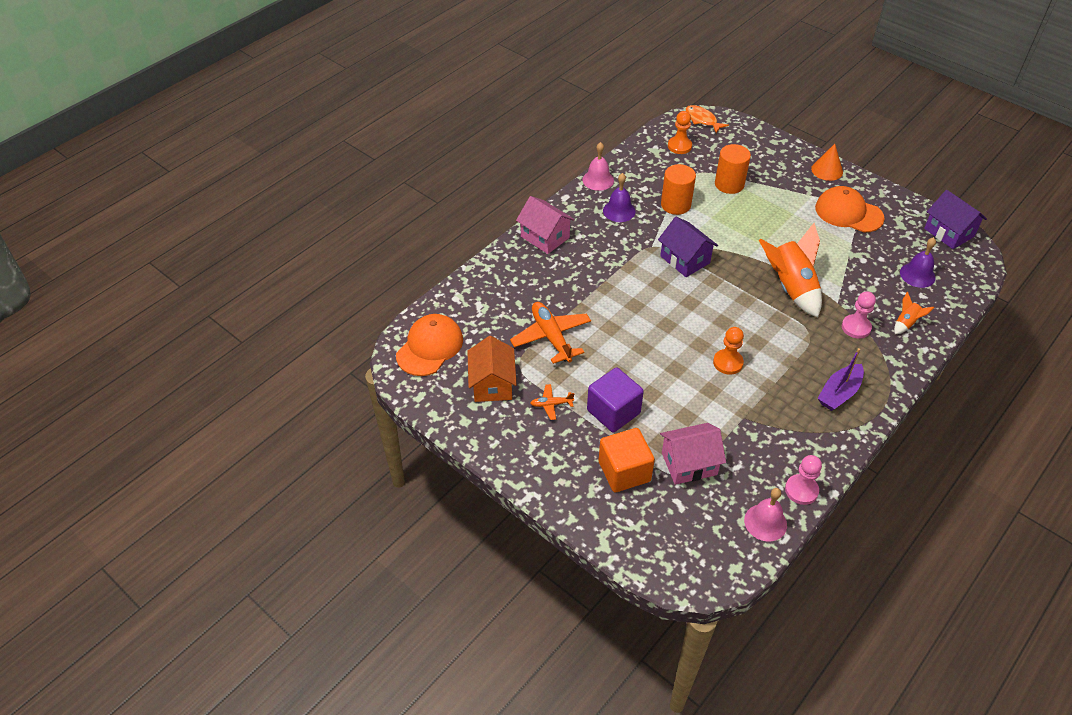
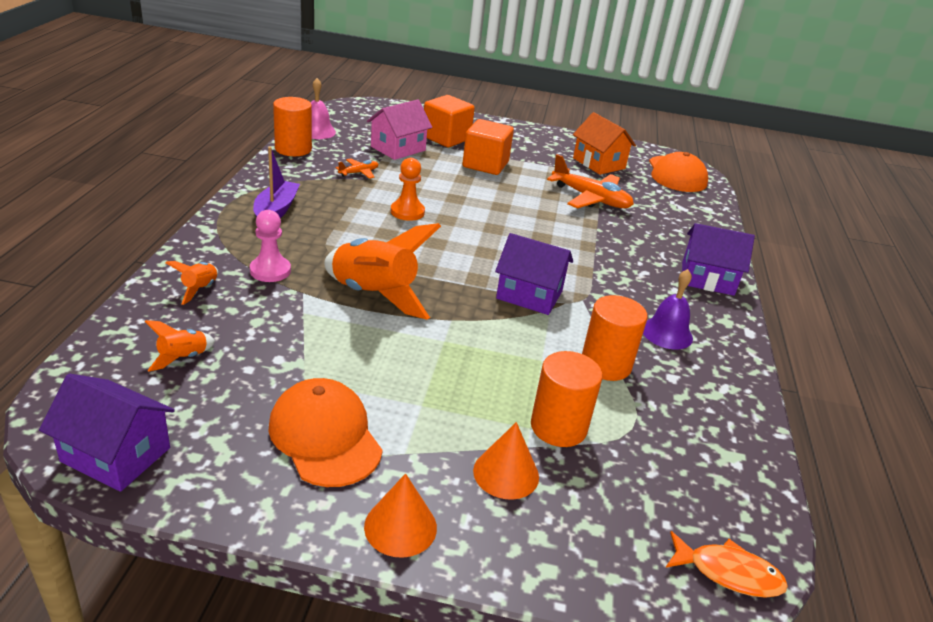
camera: 145 degrees right, 15 degrees down
pink house [516,196,575,254] -> purple house [682,223,755,296]
orange plane [530,384,574,420] -> orange plane moved to [336,158,378,179]
pink bell [582,142,614,191] -> none
purple cube [587,367,644,432] -> orange cube [462,119,514,175]
orange pawn [668,111,692,154] -> none
pink pawn [785,455,822,505] -> orange cylinder [273,97,312,156]
orange cap [815,186,885,233] -> orange cap turned 120 degrees counterclockwise [268,378,383,487]
purple bell [900,237,936,288] -> orange rocket [145,320,215,372]
none -> orange cone [473,422,539,500]

